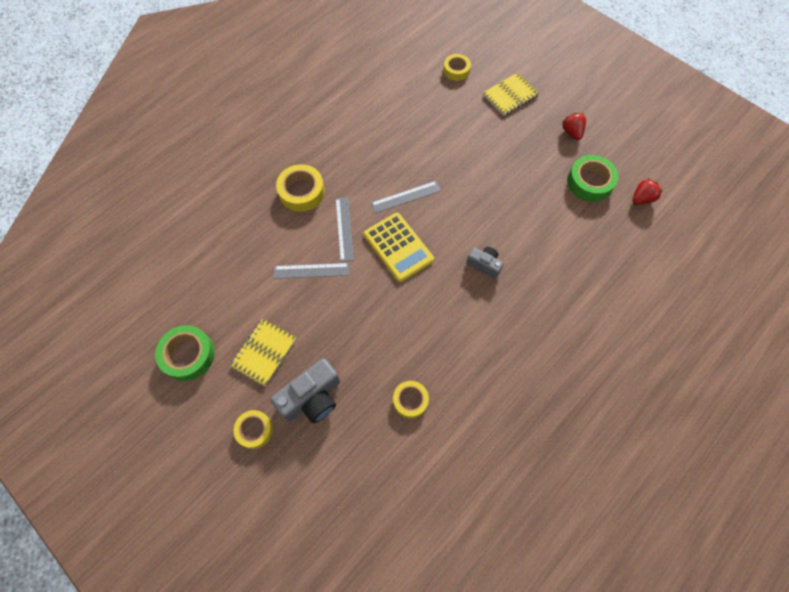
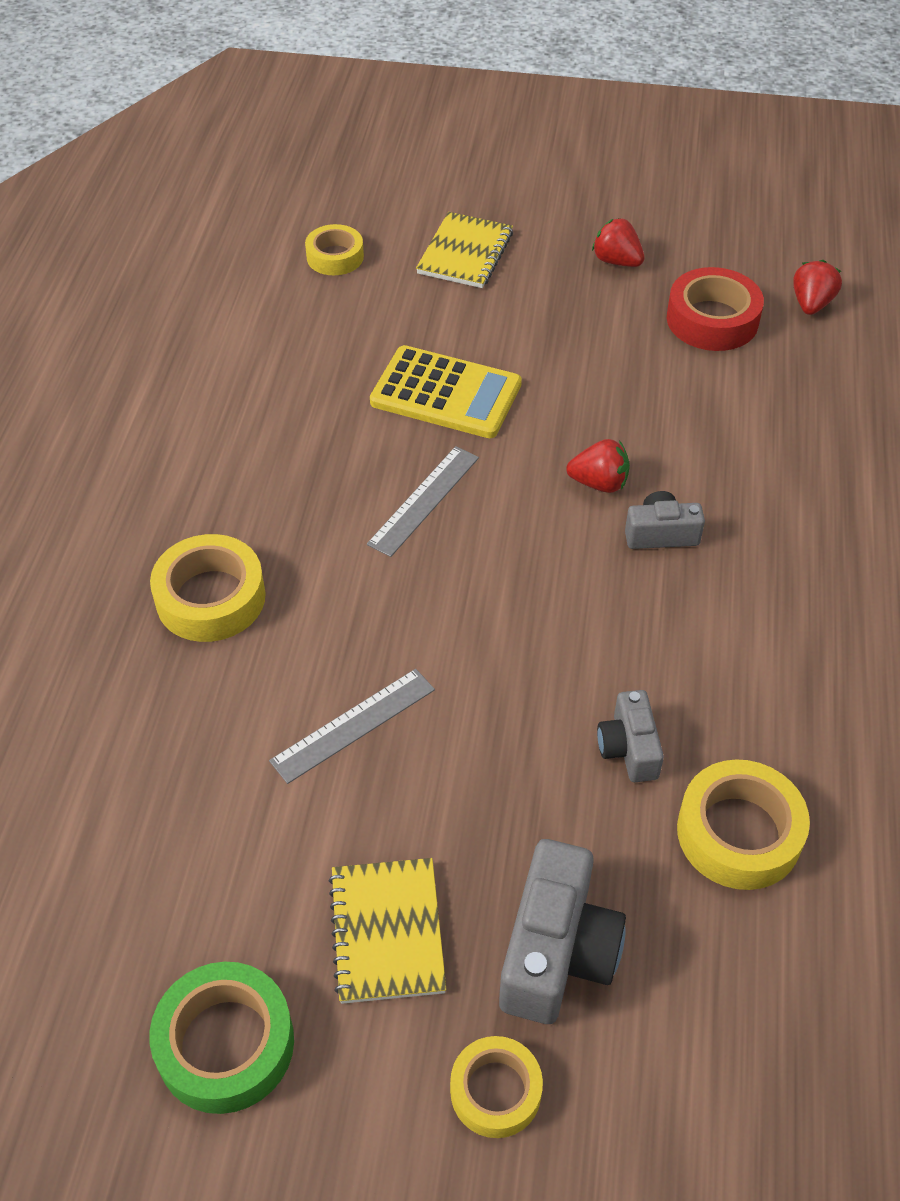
camera: 35 degrees left, 15 degrees down
grey ruler [336,197,354,262] -> none
yellow calculator [364,213,434,282] -> yellow calculator moved to [370,345,522,438]
yellow tape [393,381,429,418] -> yellow tape [677,759,810,890], size x1.53
green tape [567,155,618,202] -> red tape [667,267,764,351]
none -> red strawberry [566,439,630,493]
none -> grey camera [597,690,664,782]

